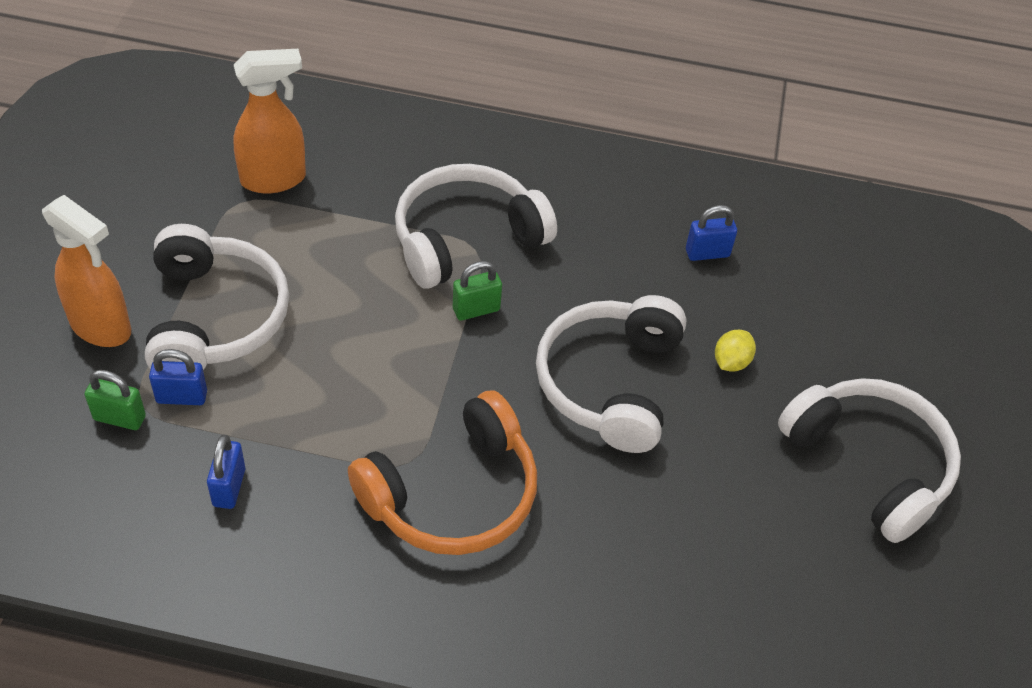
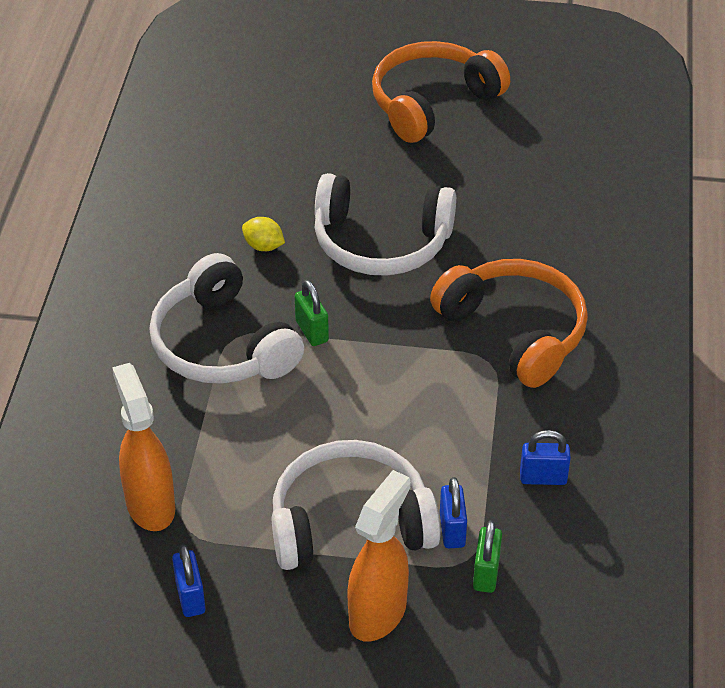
camera: 90 degrees left, 5 degrees down
blue padlock [686,205,737,261] -> blue padlock moved to [172,544,206,617]
yellow lemon [715,330,756,372] -> yellow lemon moved to [242,217,285,251]
white headphones [778,378,961,543] -> orange headphones [372,41,510,143]

